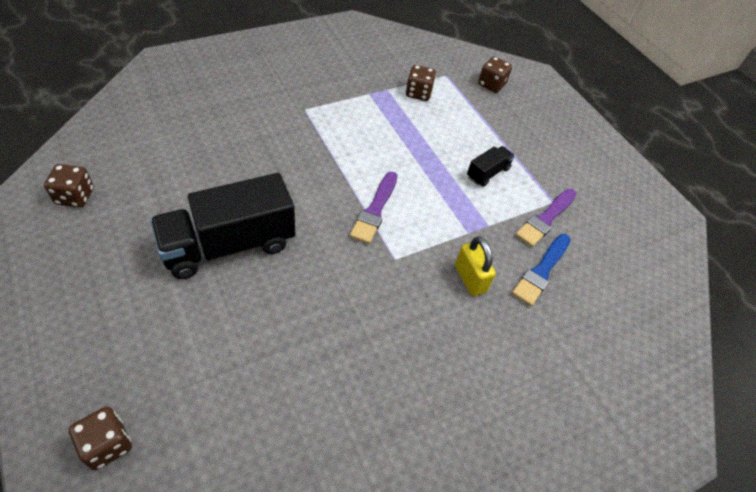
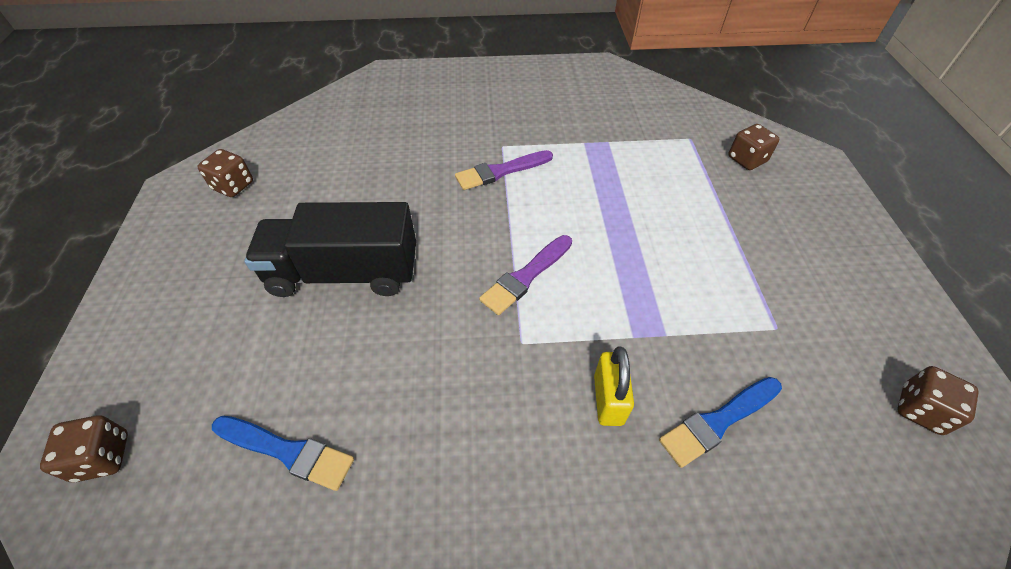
camera: 30 degrees right, 0 degrees up
brown dice [406,65,436,101] -> brown dice moved to [897,366,979,435]
black truck [467,146,515,187] -> none
purple brush [515,189,576,247] -> purple brush moved to [455,150,553,190]
none -> blue brush [212,416,354,491]

